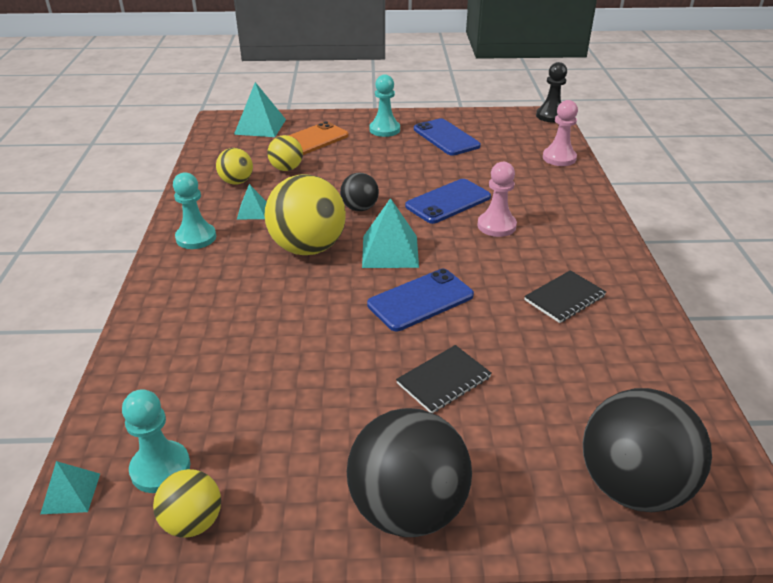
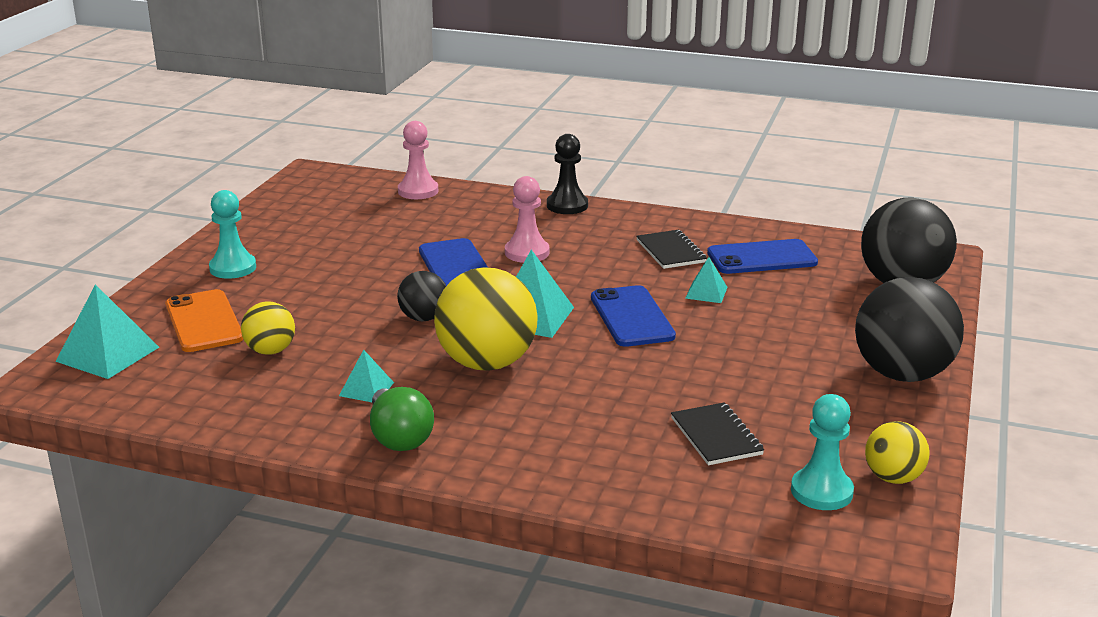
camera: 70 degrees left, 10 degrees down
turquoise pyramid [40,461,100,514] -> turquoise pyramid moved to [685,257,728,303]
turquoise pawn [173,172,216,249] -> green light bulb [370,387,434,451]
yellow ball [216,148,253,185] -> none
black notebook [396,345,492,413] -> black notebook moved to [671,403,764,465]
blue phone [414,118,481,156] -> blue phone moved to [707,239,818,274]
black pawn [536,62,567,123] -> black pawn moved to [547,134,588,214]

